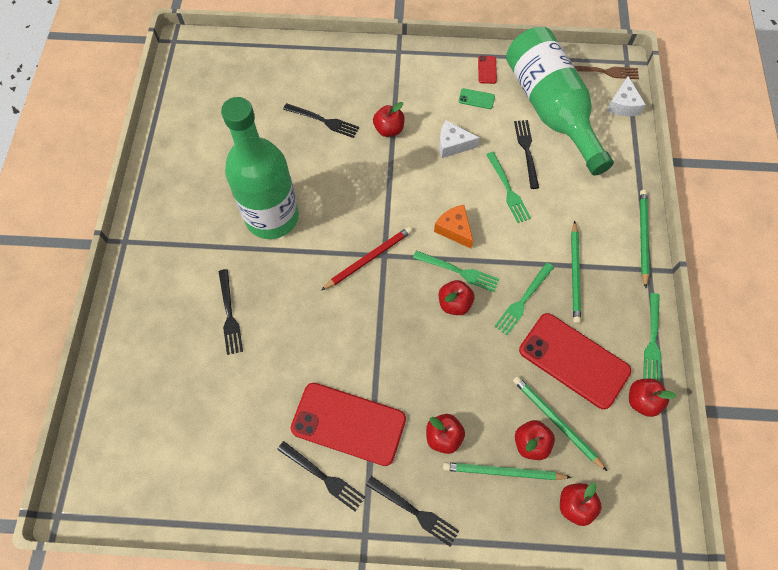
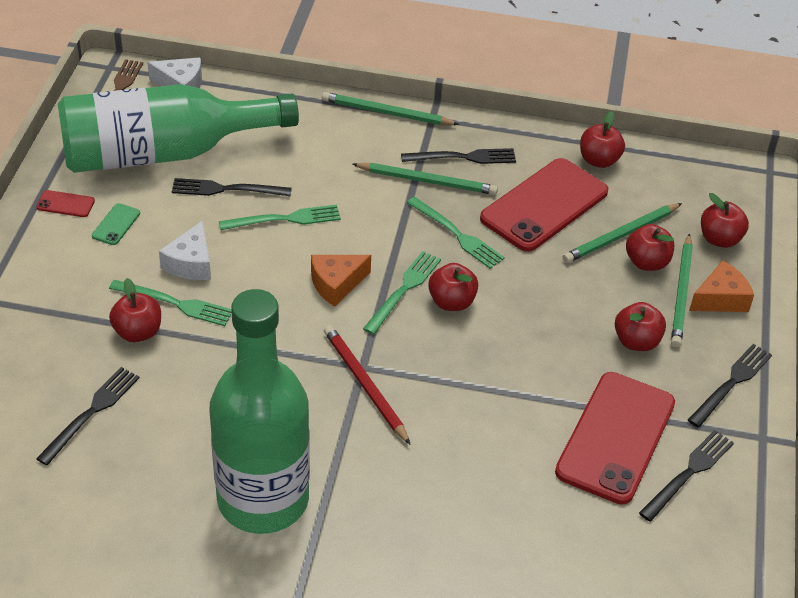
camera: 85 degrees left, 20 degrees down
black fork [219,269,243,355] -> black fork moved to [401,148,516,164]
green fork [643,293,661,382] -> green fork moved to [109,280,232,326]
none -> orange cheese [689,260,754,312]

